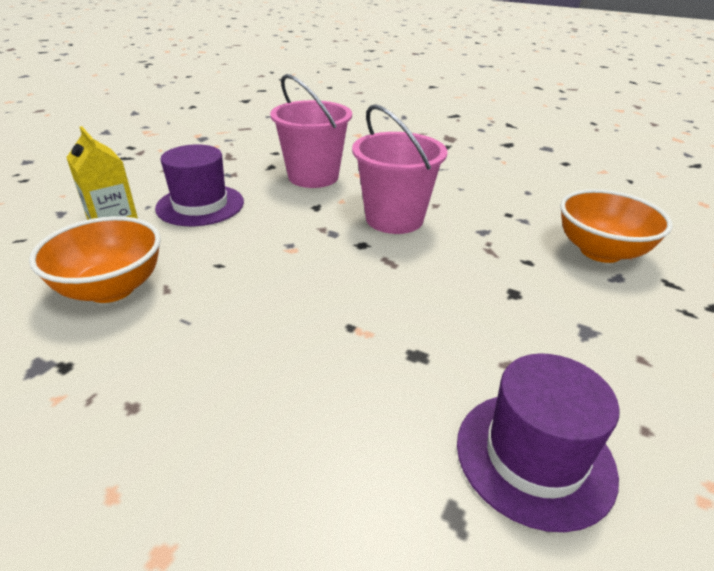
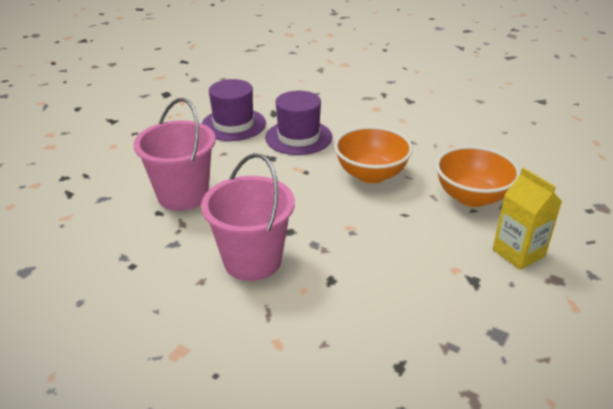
camera: 175 degrees left, 0 degrees up
purple hat [155,144,244,226] -> purple hat moved to [265,91,332,155]
pink bucket [270,74,352,188] -> pink bucket moved to [133,98,216,211]
orange bowl [560,189,673,263] -> orange bowl moved to [334,126,413,183]

